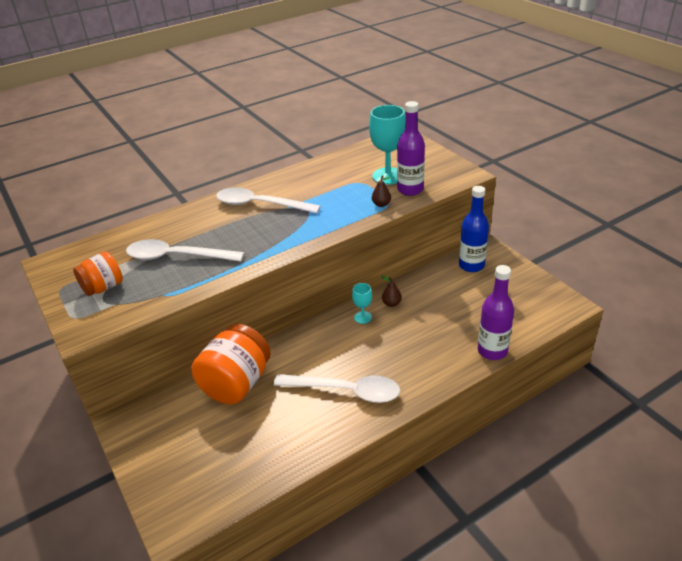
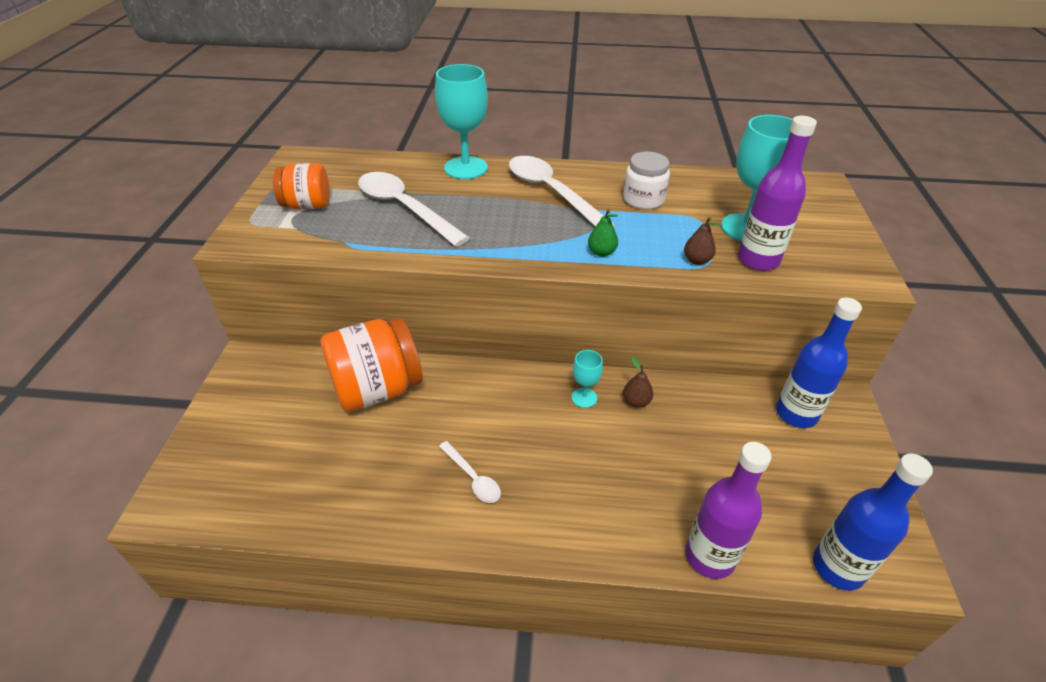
camera: 35 degrees right, 5 degrees up
white spoon [274,374,400,403] -> white spoon [439,441,501,503], size x0.49
none -> turquoise goblet [435,64,488,179]
none -> green pear [588,209,618,257]
none -> white jar [623,152,670,209]
none -> blue bottle [813,454,933,591]

